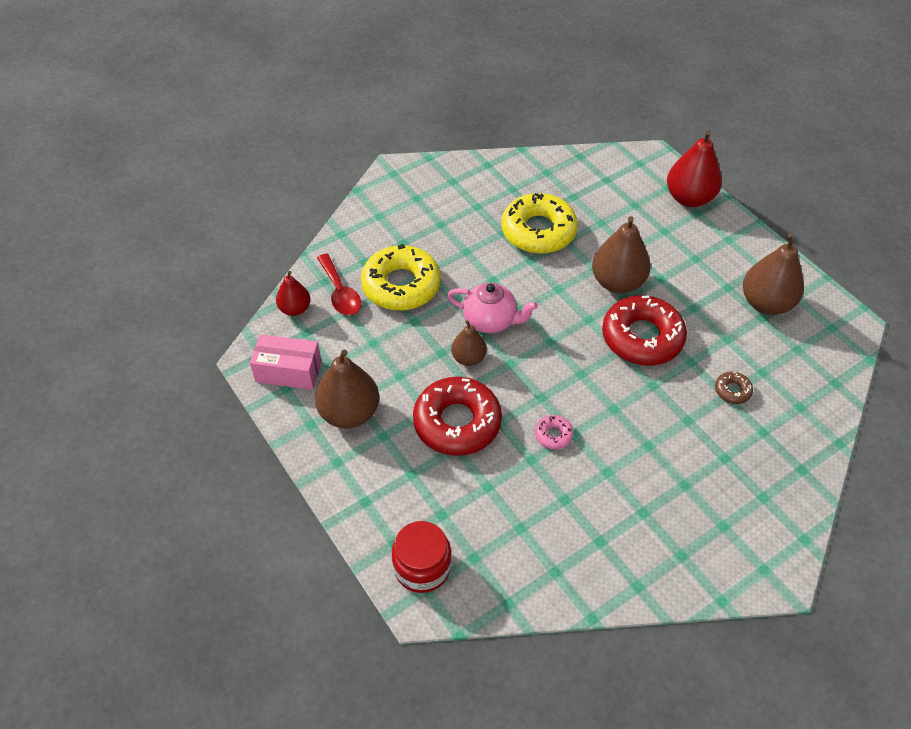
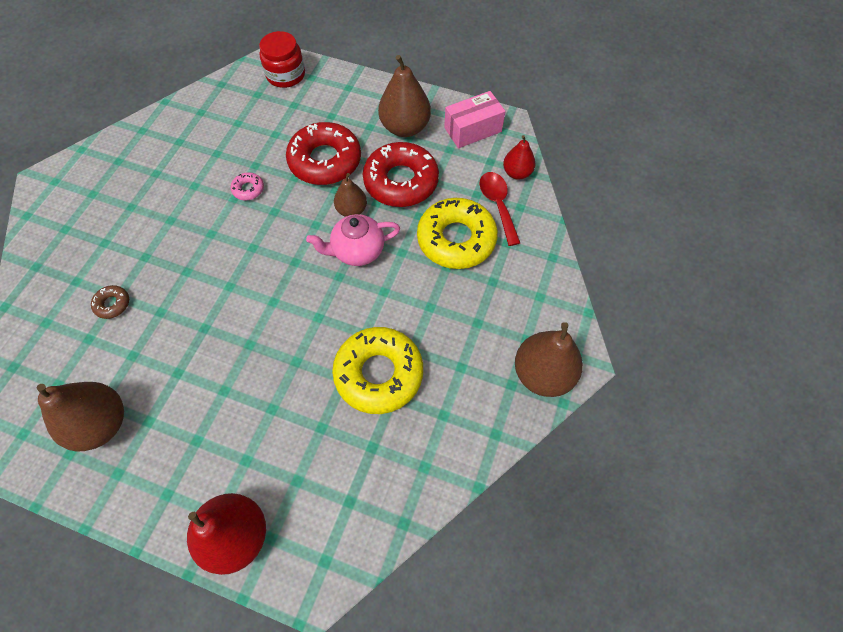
camera: 145 degrees right, 10 degrees up
red spoon [317,254,361,315] -> red spoon turned 45 degrees clockwise [479,172,520,246]
brown pear [592,216,651,293] -> brown pear moved to [515,322,583,397]
red donut [602,295,687,365] -> red donut moved to [363,142,439,207]

